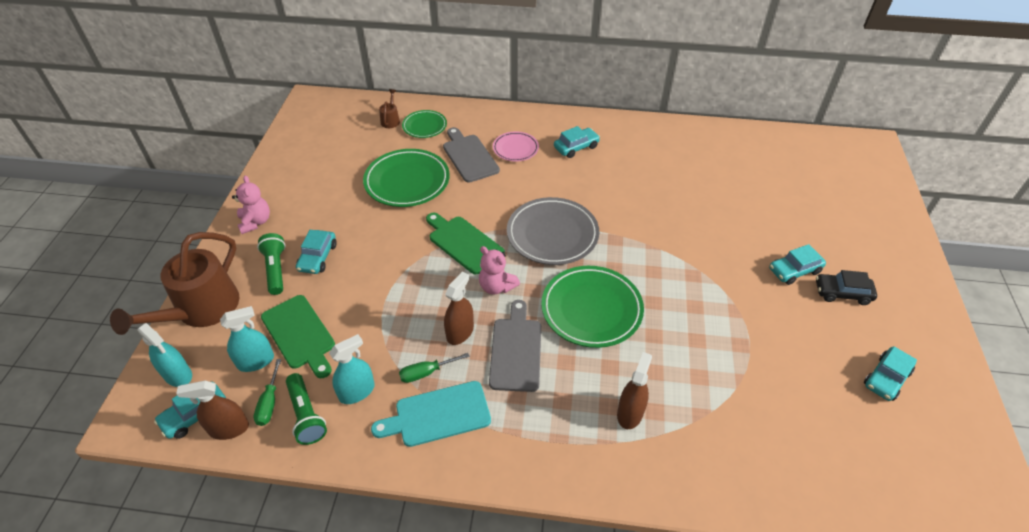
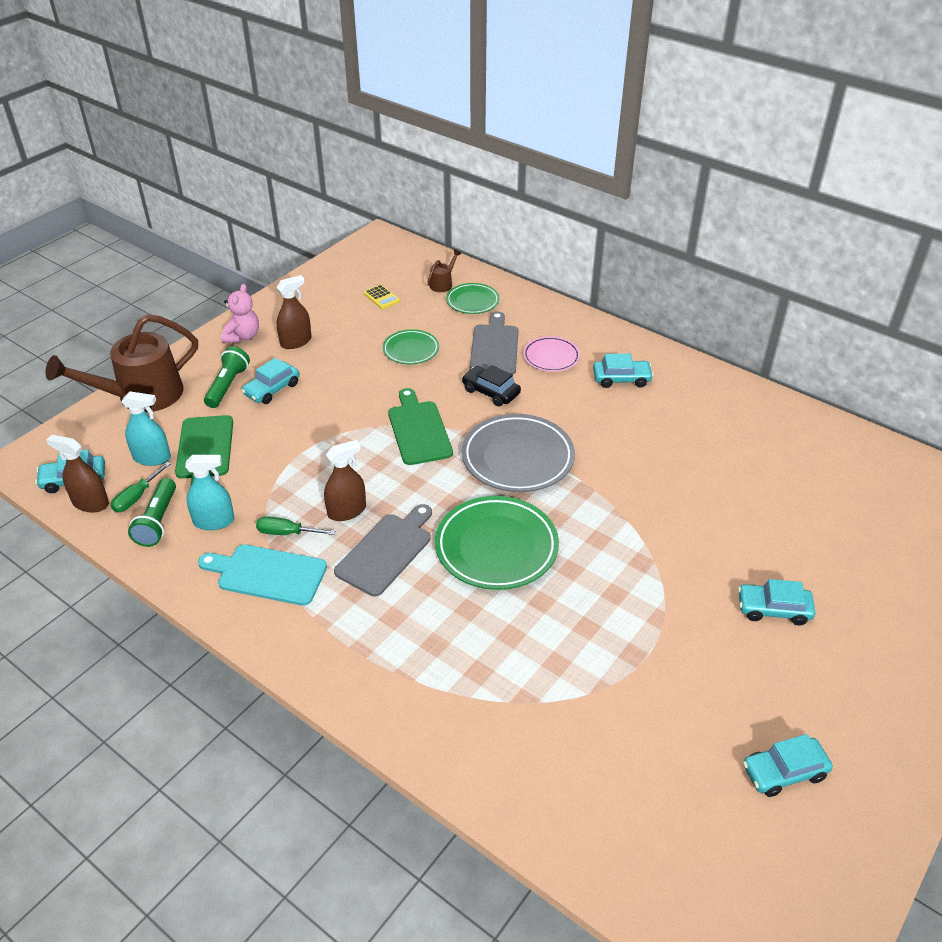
camera: 30 degrees right, 5 degrees down
turquoise spray bottle [137,323,192,387] -> none
green plate [363,149,450,207] -> green plate [382,329,439,364], size x0.57
pink teddy bear [479,246,520,294] -> none
brown spray bottle [617,352,652,429] -> brown spray bottle moved to [276,275,312,349]
black car [816,270,877,305] -> black car moved to [462,365,521,407]
none -> yellow calculator [364,284,400,309]

